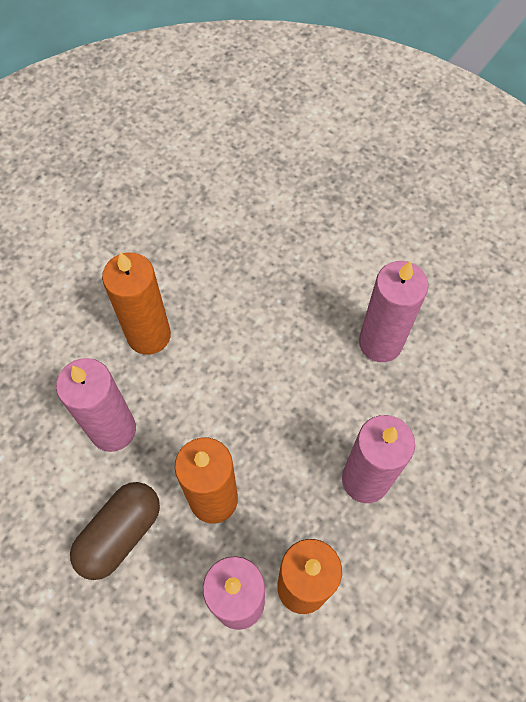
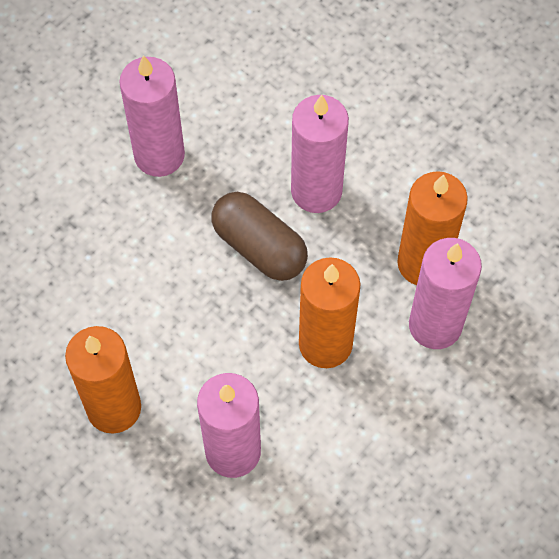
camera: 85 degrees left, 0 degrees up
brown capsule [70,482,160,580] -> brown capsule moved to [211,192,308,281]

